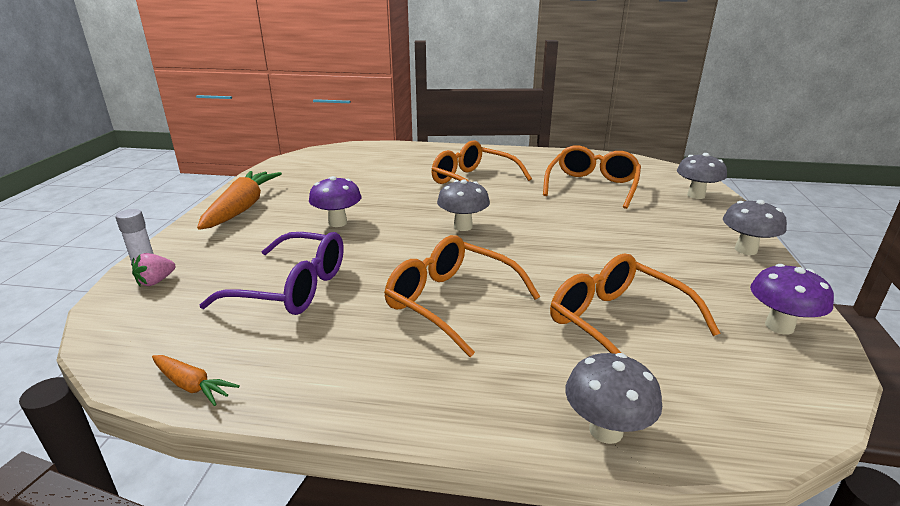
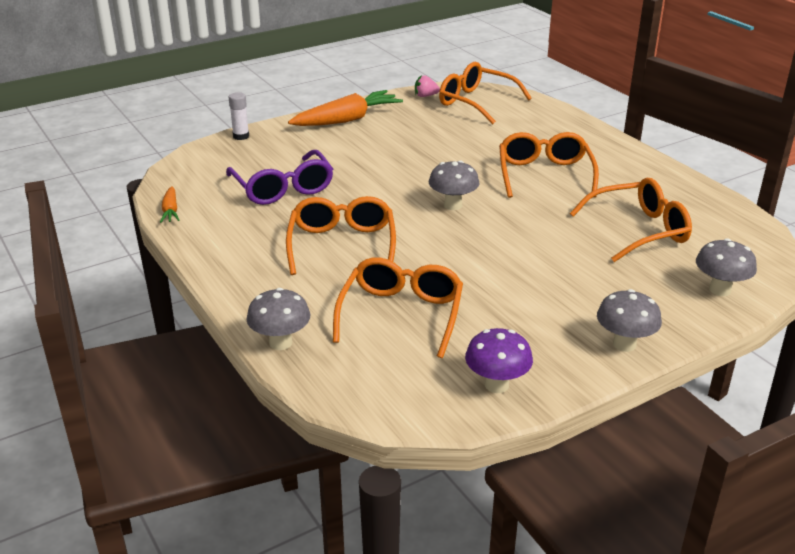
camera: 50 degrees right, 5 degrees up
pink strawberry [132,253,175,287] -> pink strawberry moved to [415,75,440,97]
purple mushroom [309,176,361,227] -> none
none -> orange glasses [439,62,532,124]

